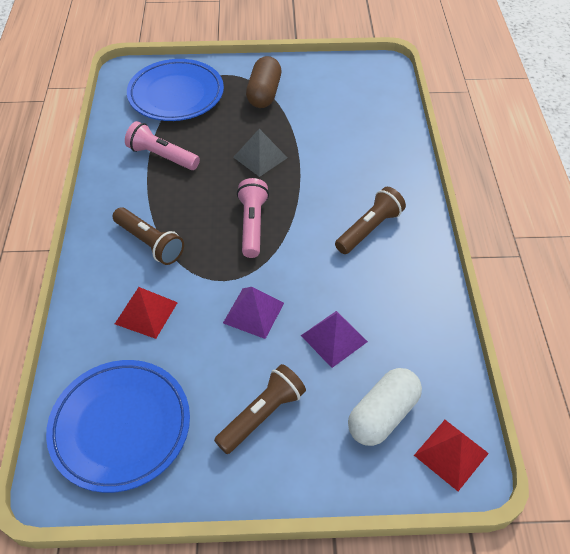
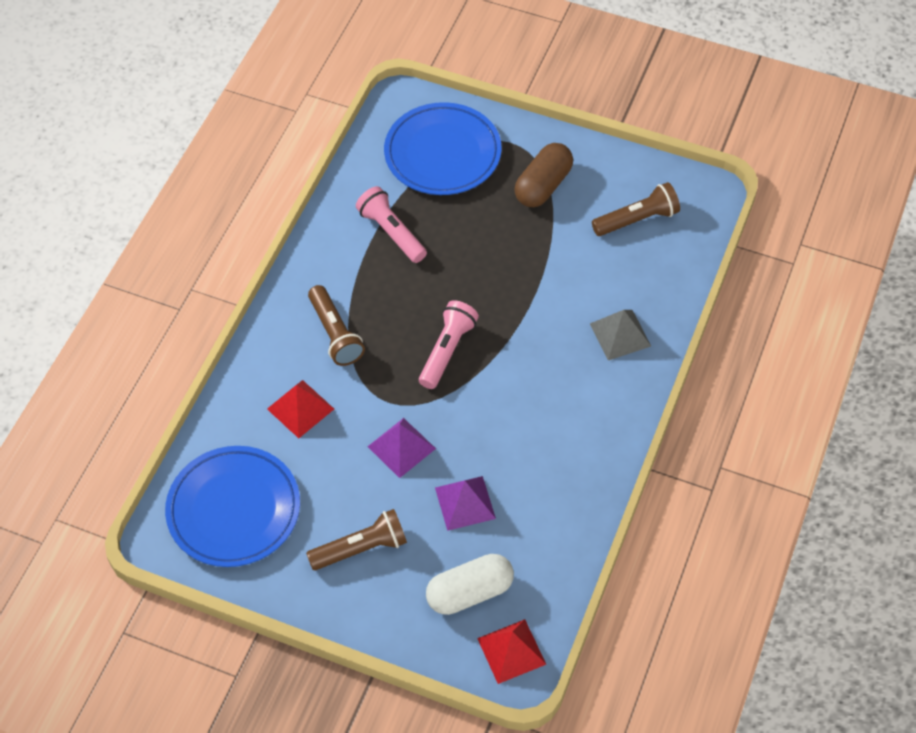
camera: 25 degrees right, 5 degrees up
grey pyramid [233,129,288,177] -> grey pyramid moved to [590,310,651,360]
brown flashlight [335,187,406,254] -> brown flashlight moved to [592,182,680,236]

